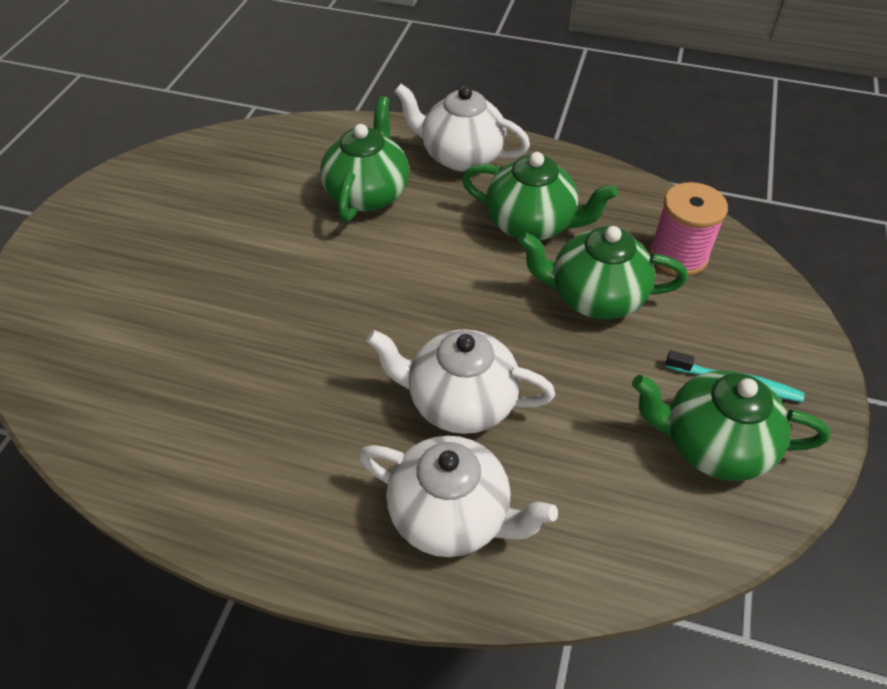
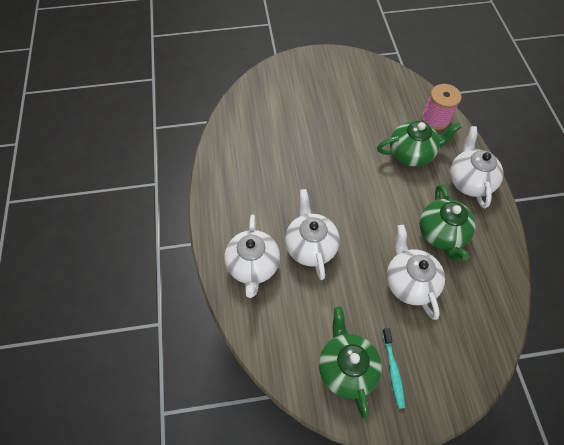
camera: 65 degrees right, 10 degrees up
green teapot [518,226,688,319] -> white teapot [386,225,445,320]
pink spool [650,182,728,276] -> pink spool moved to [422,84,462,130]

